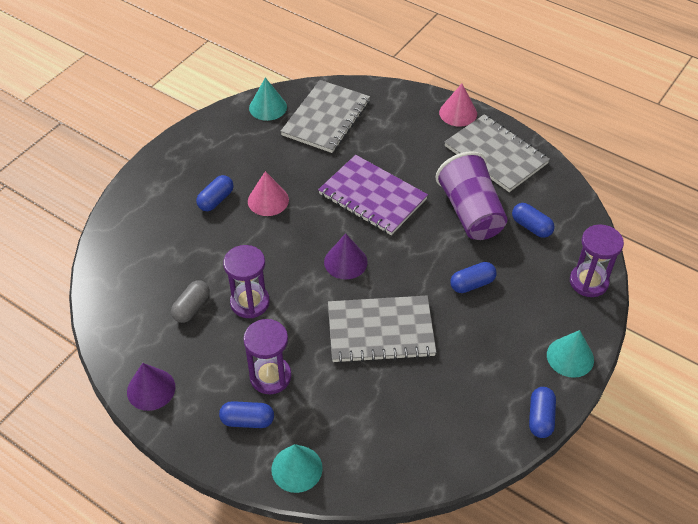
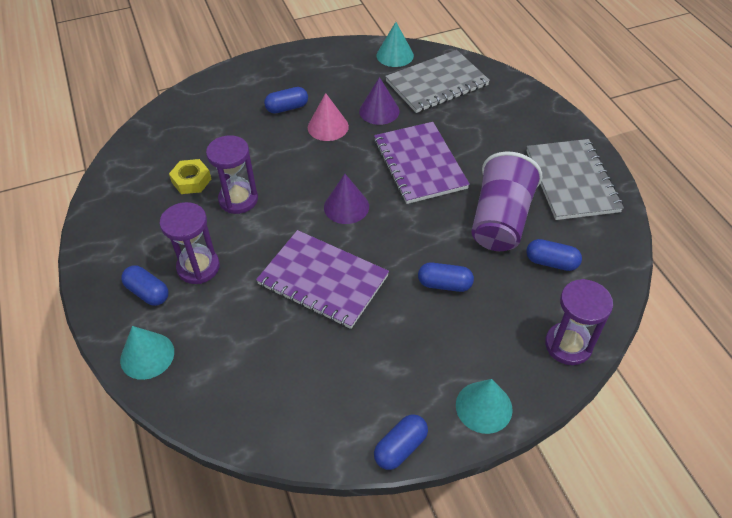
camera: 35 degrees right, 0 degrees up
purple cone [127,363,175,411] -> purple cone moved to [359,77,400,125]
grey capsule [171,280,210,323] -> yellow nut [169,159,211,194]
grey notebook [328,295,436,363] -> purple notebook [256,230,389,329]
pink cone [439,84,477,127] -> none
blue capsule [512,203,555,238] -> blue capsule turned 60 degrees counterclockwise [526,239,582,271]

